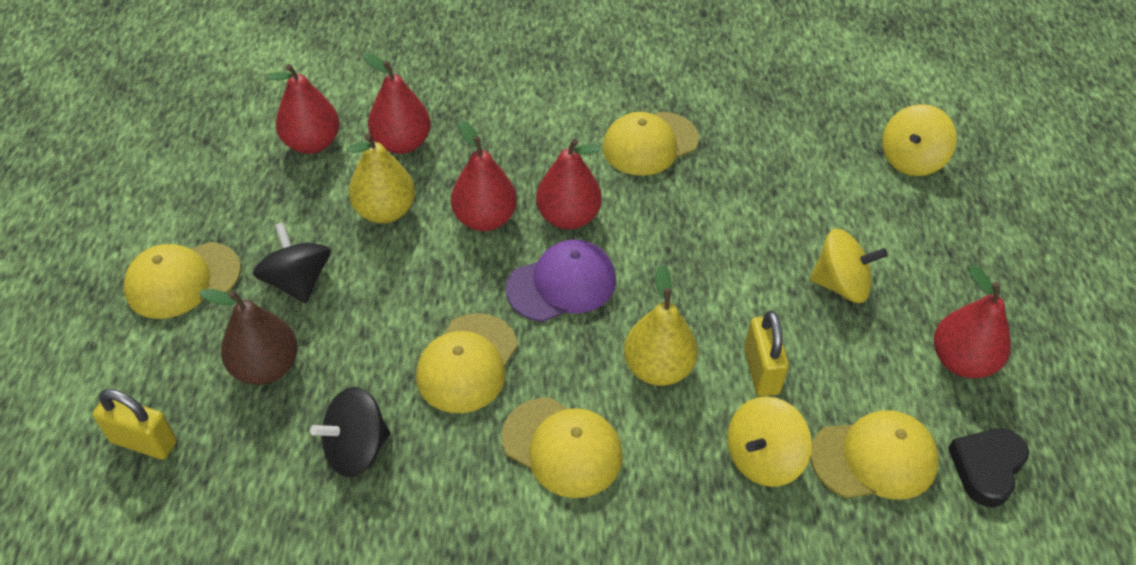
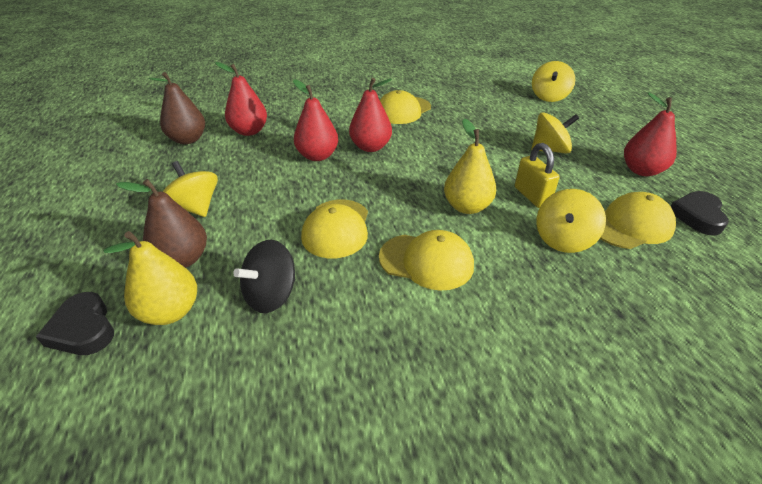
camera: 15 degrees left, 10 degrees down
yellow padlock [93,389,177,460] -> black heart [36,292,114,355]
yellow cap [123,242,241,319] -> none
black spinning top [253,223,331,303] -> yellow spinning top [163,161,218,217]
red pear [266,64,340,154] -> brown pear [149,72,205,144]
yellow pear [347,134,415,224] -> yellow pear moved to [103,231,197,325]
purple cap [506,240,616,322] -> none

